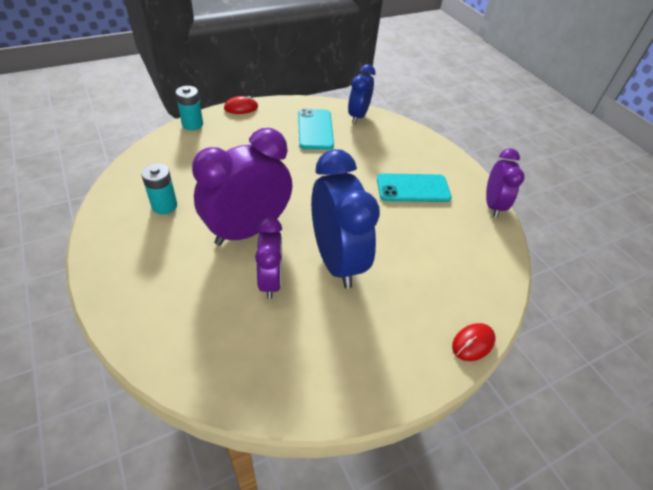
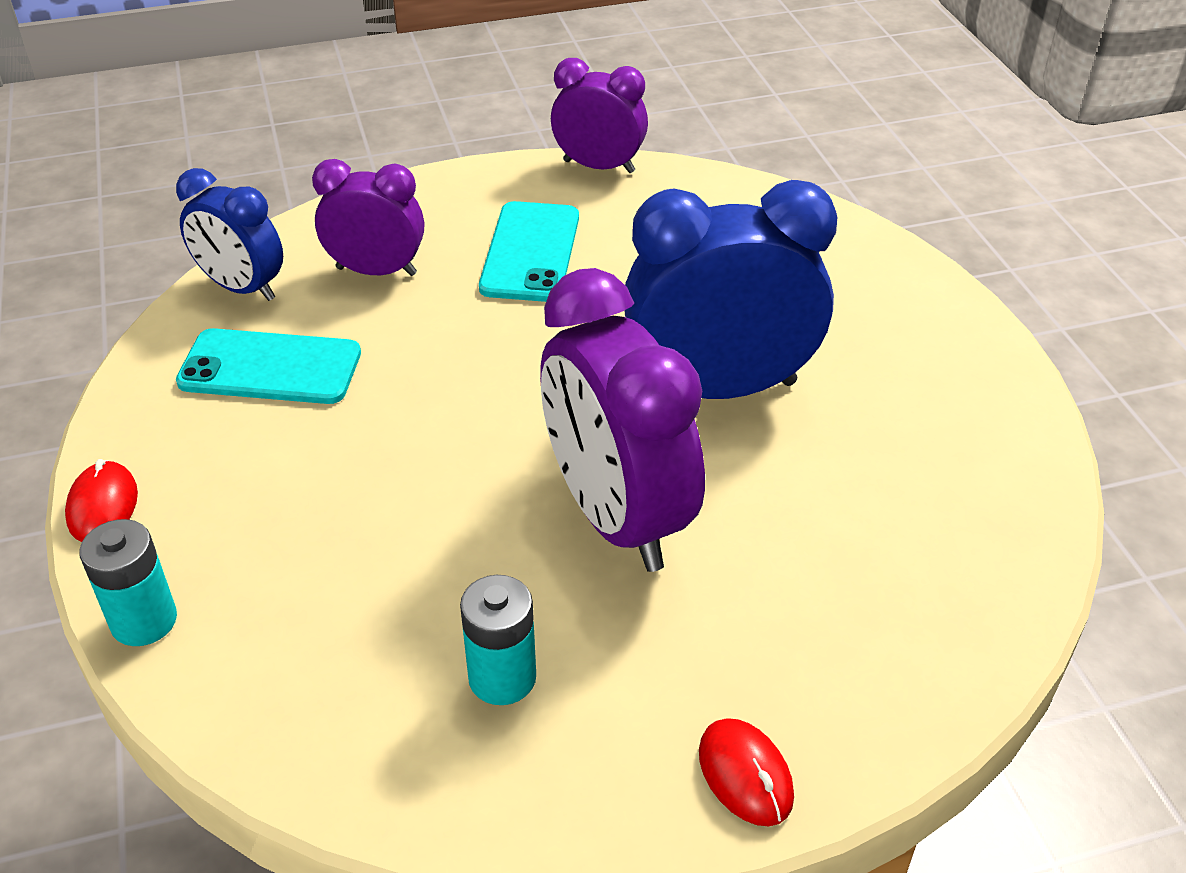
camera: 75 degrees left, 5 degrees down
purple clock [255,217,282,299] -> purple clock moved to [312,159,424,276]
red mouse [452,323,495,361] -> red mouse moved to [699,718,794,826]

